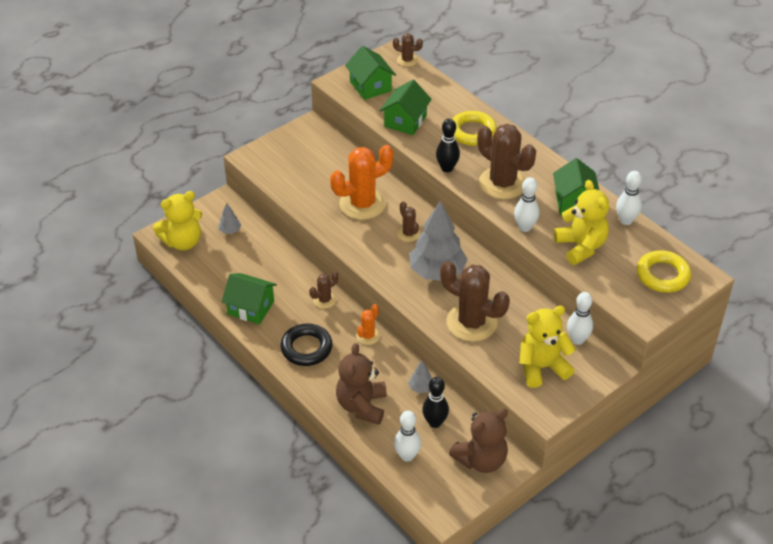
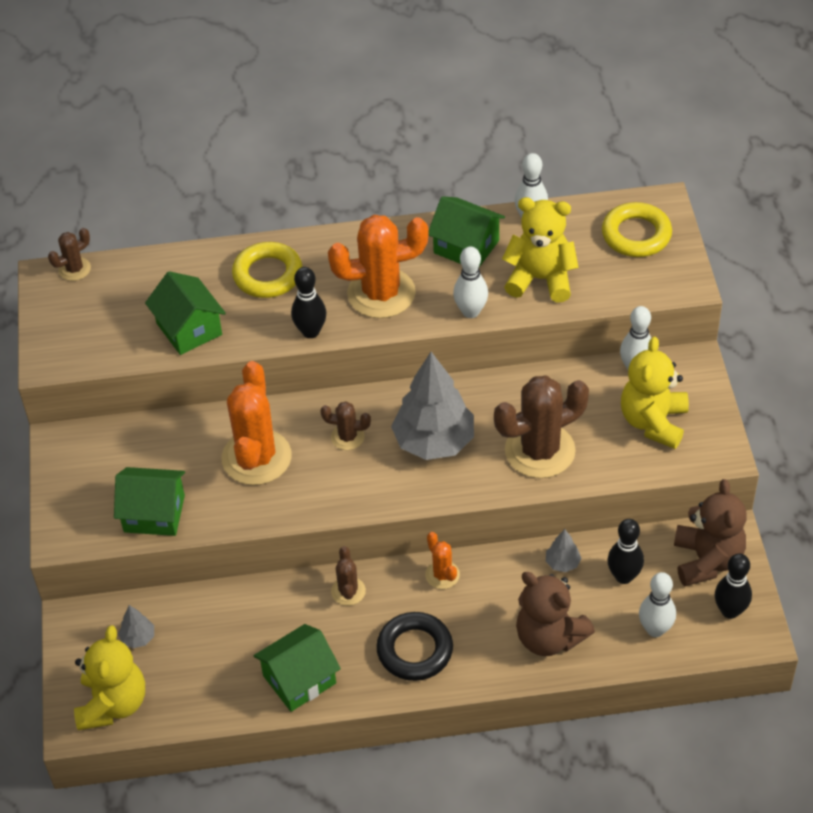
camera: 55 degrees left, 5 degrees up
green house [345,46,396,100] -> green house moved to [114,467,185,536]
brown cactus [477,124,536,199] -> orange cactus [328,215,429,318]
none -> black bowling pin [715,553,752,619]

